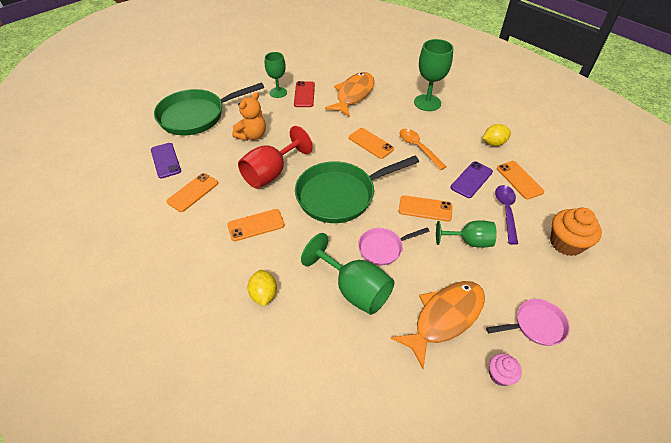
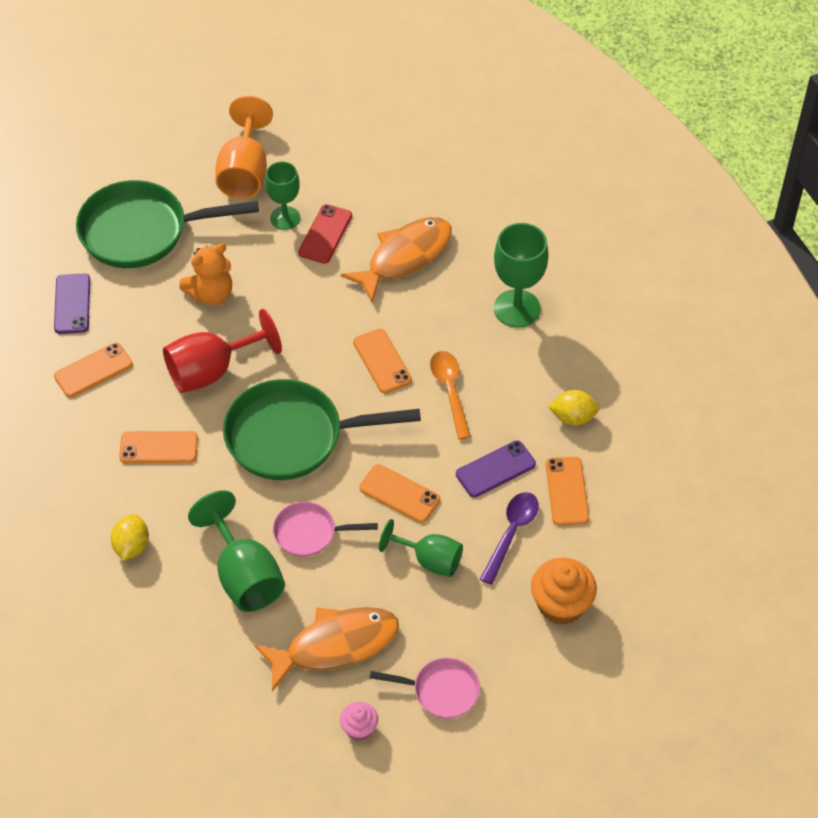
camera: 20 degrees right, 5 degrees up
none -> orange goblet [216,96,273,199]

